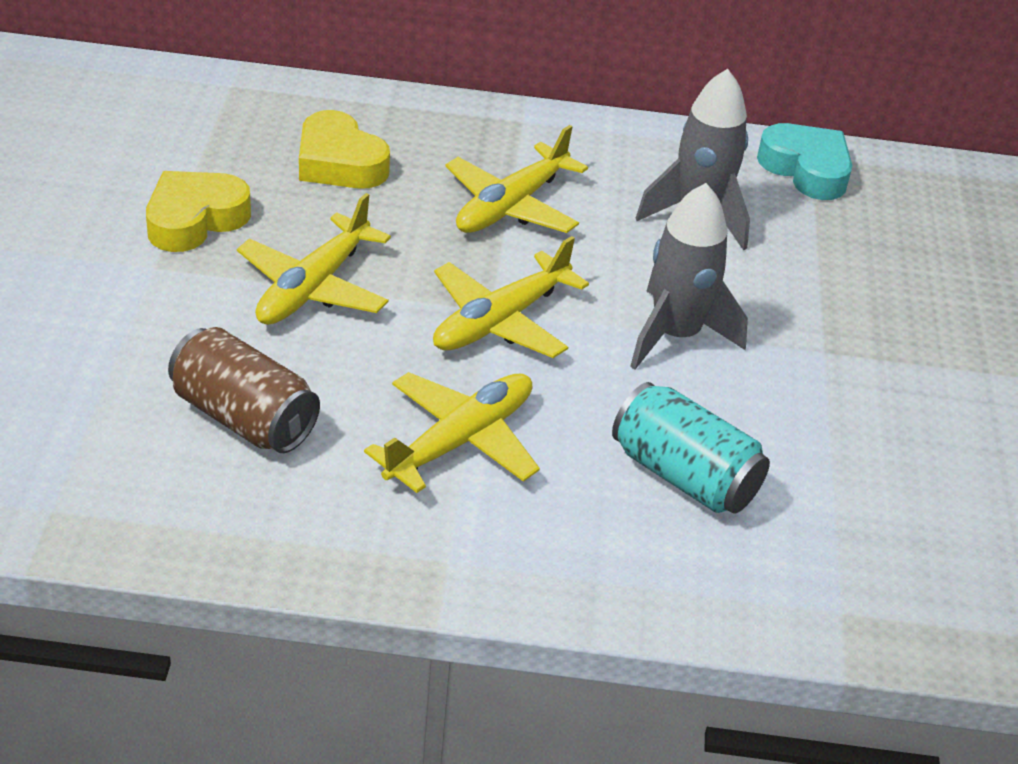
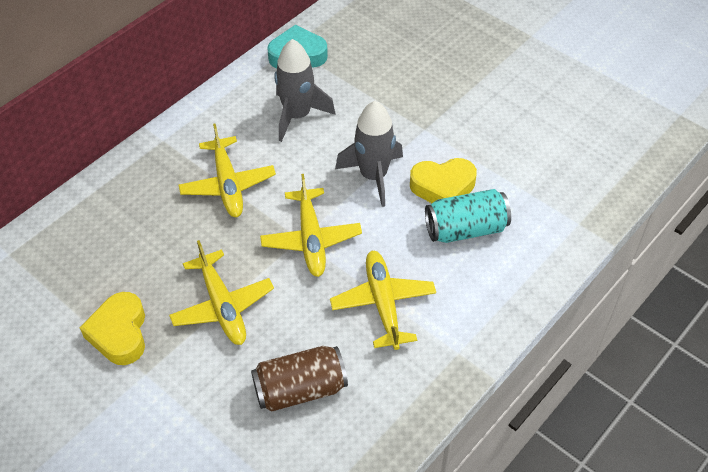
camera: 50 degrees left, 10 degrees up
yellow heart [299,110,390,189] -> yellow heart moved to [410,158,477,203]

